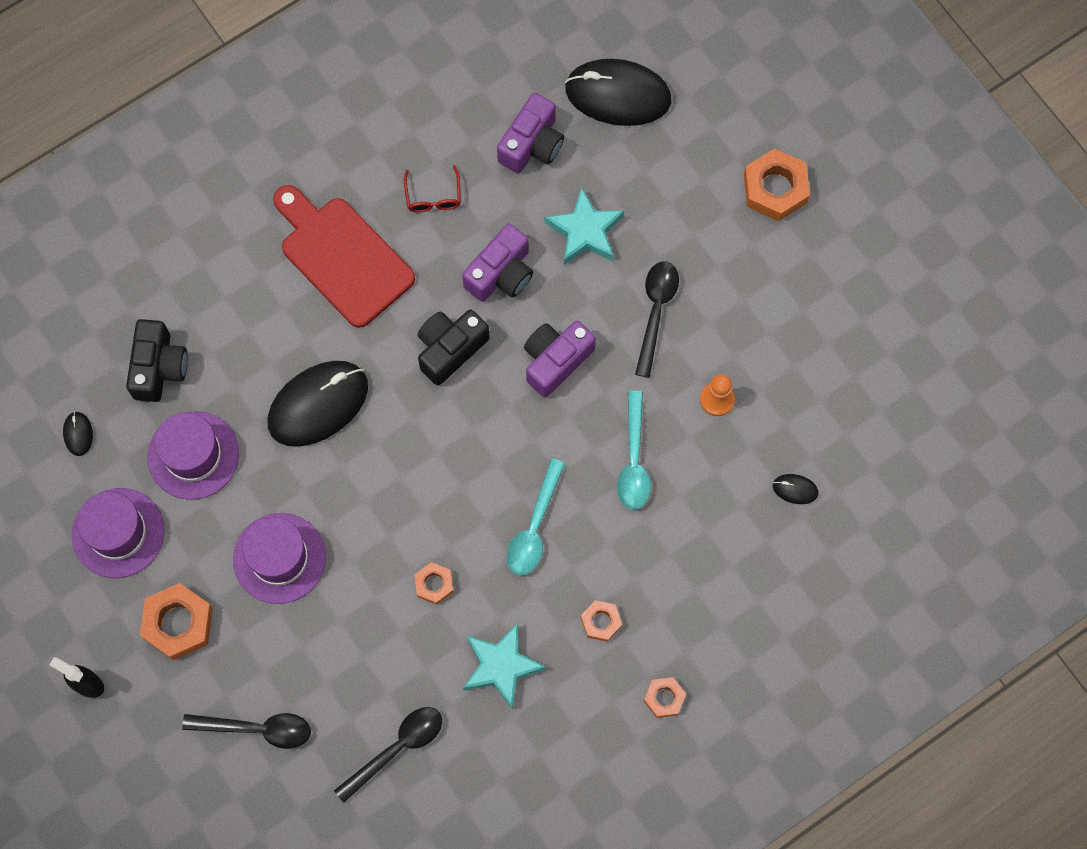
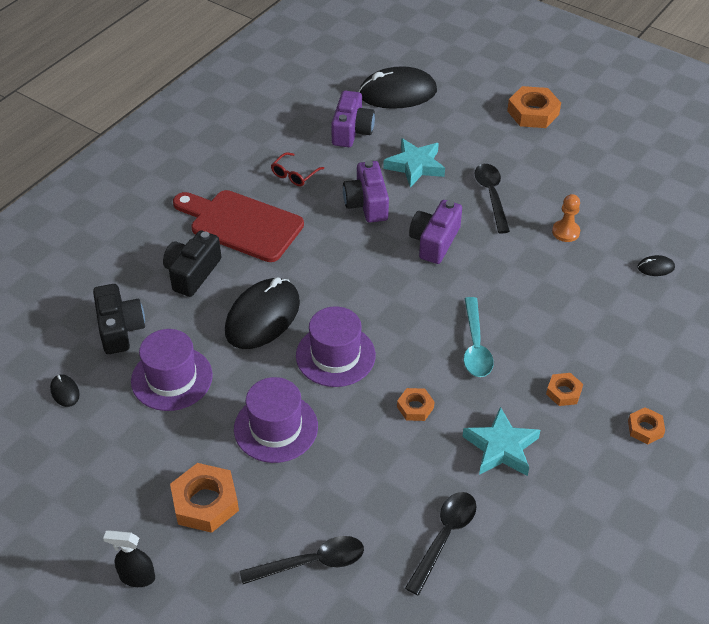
camera: 20 degrees left, 25 degrees down
purple hat [72,488,165,578] -> purple hat moved to [296,306,376,387]
red glasses [404,165,461,213] -> red glasses turned 60 degrees clockwise [271,152,324,186]
black camera [418,309,490,385] -> black camera moved to [163,231,221,297]
purple camera [462,223,533,302] -> purple camera turned 150 degrees clockwise [343,160,389,223]
turquoise spoon [617,391,651,510] -> none

